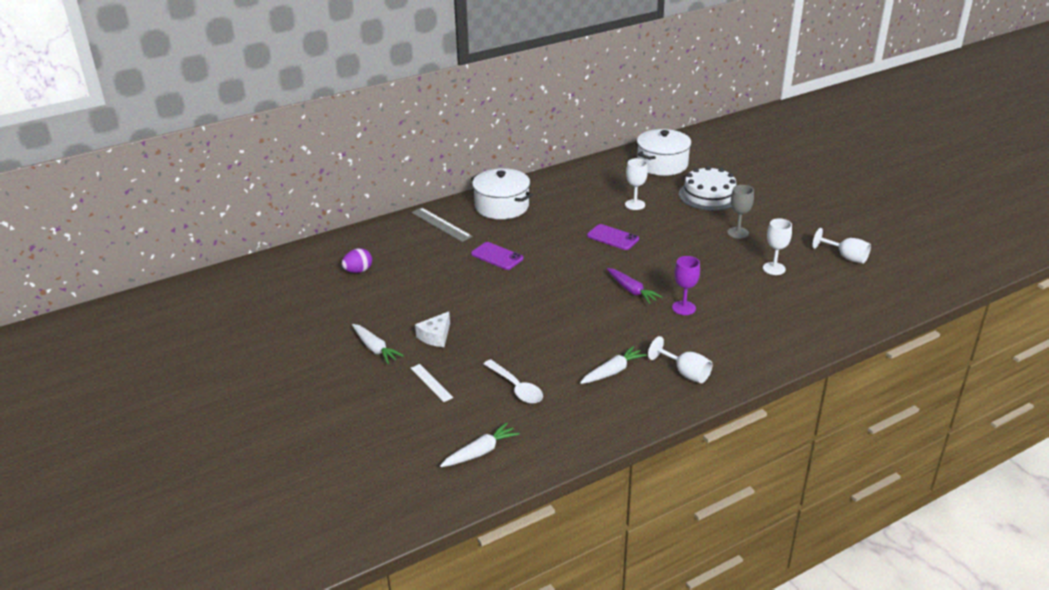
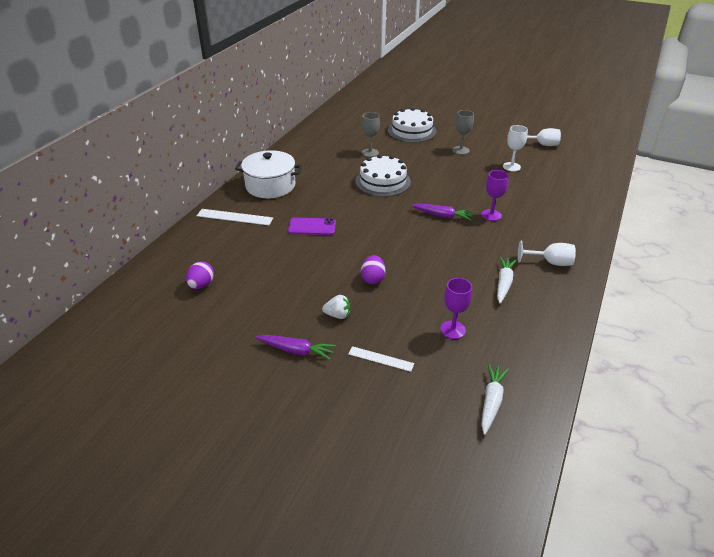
camera: 35 degrees left, 5 degrees up
white carrot [352,324,404,364] -> purple carrot [256,335,336,360]
grey ruler [411,208,472,242] -> white ruler [197,209,273,225]
white cheese [415,312,450,347] -> white strawberry [322,295,350,319]
white spoon [484,360,543,404] -> purple goblet [441,278,472,339]
purple phone [587,224,639,250] -> white cake [355,154,411,197]
white goblet [625,158,648,210] -> grey goblet [362,112,380,157]
white pot [637,129,692,176] -> none
none -> purple egg [361,255,386,284]

